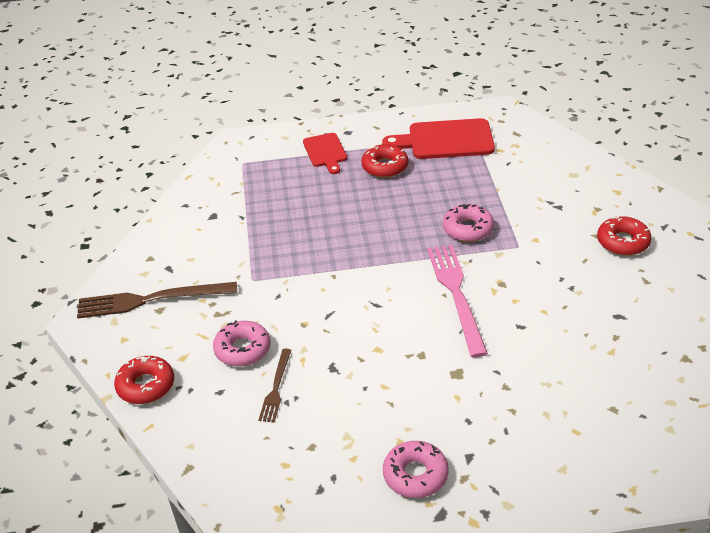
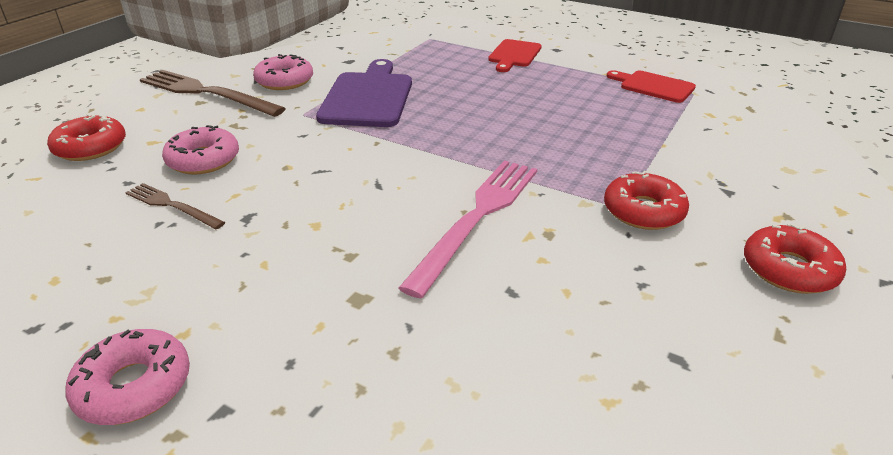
camera: 35 degrees right, 5 degrees down
brown fork [259,349,292,422] -> brown fork turned 75 degrees clockwise [125,183,225,229]
red donut [361,144,408,178] -> red donut moved to [604,171,689,230]
red cutting board [382,118,495,159] -> red cutting board [607,70,696,103], size x0.61
pink donut [443,204,494,242] -> pink donut moved to [253,54,313,90]
none -> purple cutting board [316,59,412,127]

